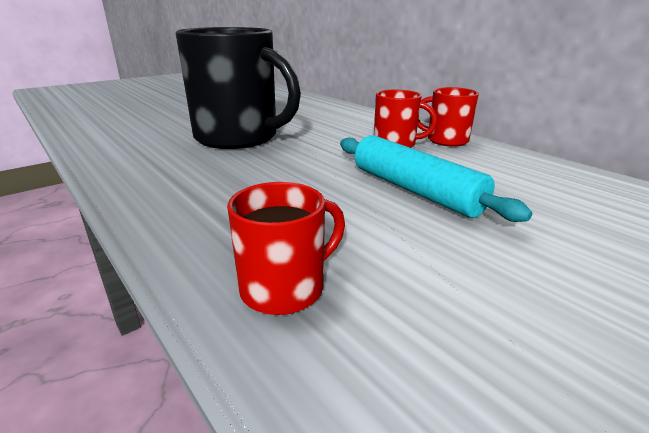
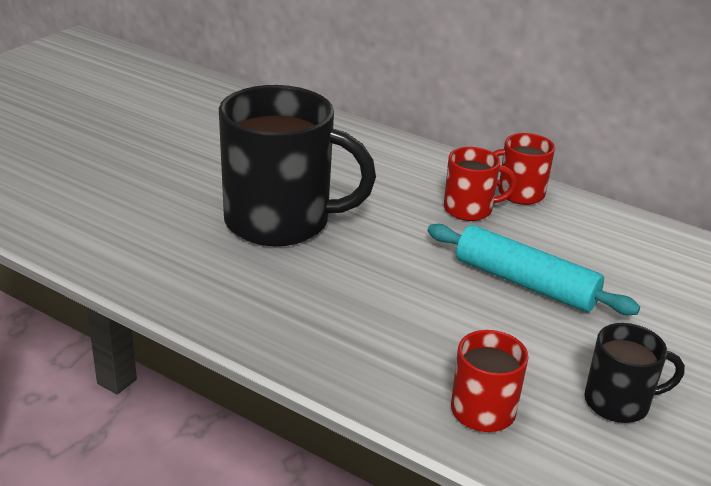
camera: 20 degrees left, 5 degrees up
none -> black mug [585,323,685,423]

